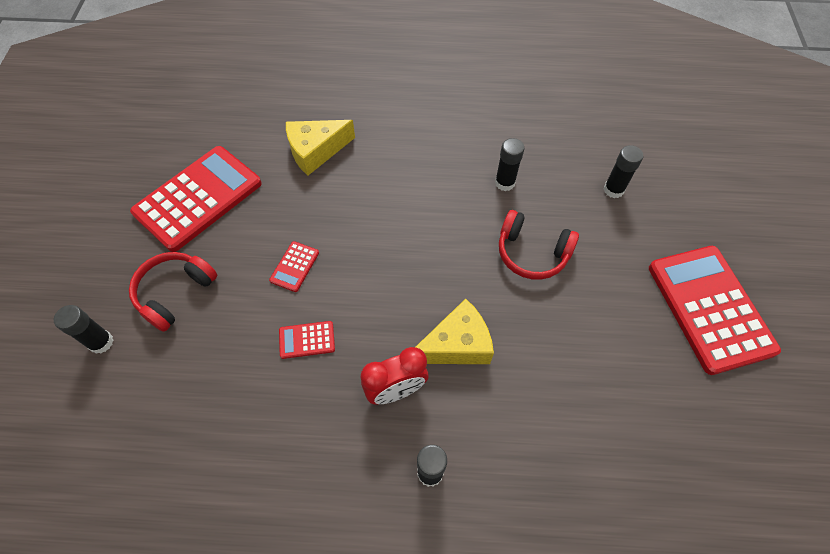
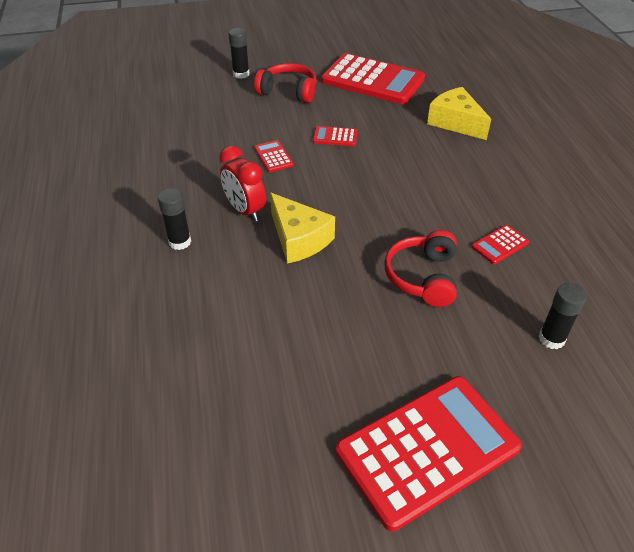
camera: 75 degrees right, 15 degrees down
black glue stick [495,138,524,191] -> red calculator [472,225,529,264]

